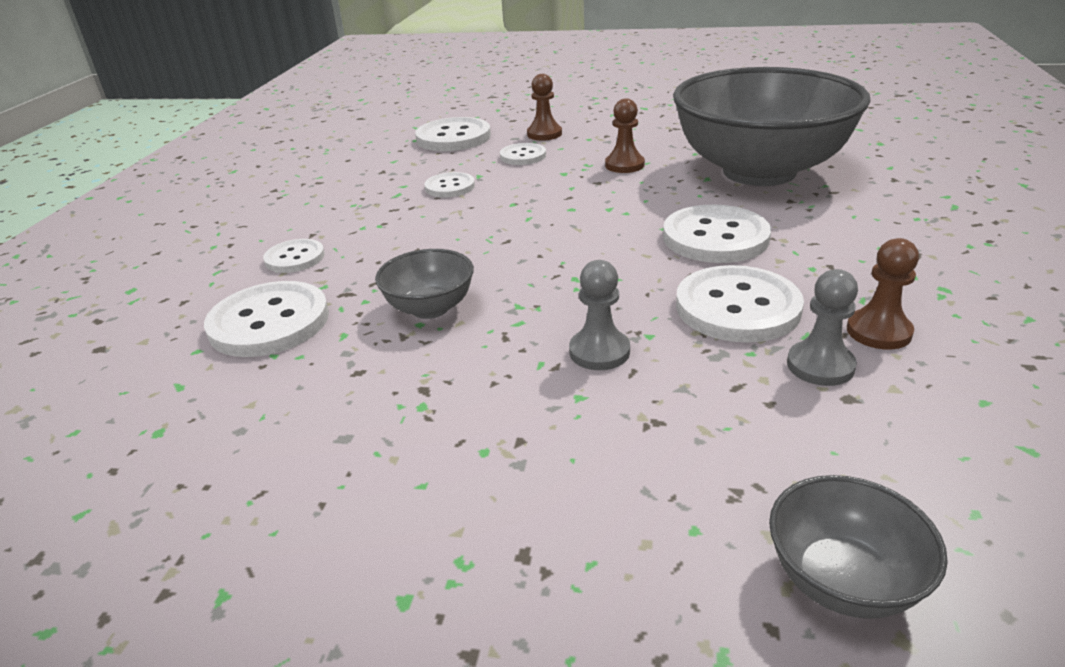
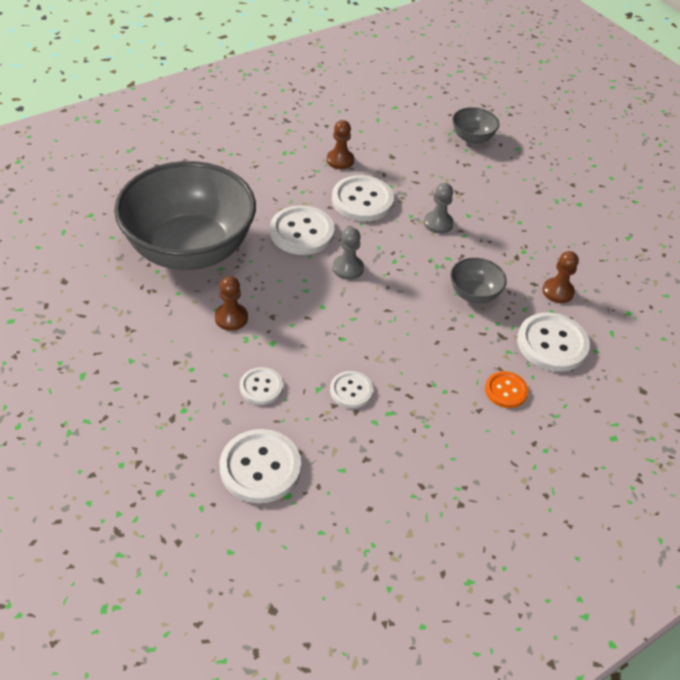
camera: 140 degrees left, 15 degrees up
white button [263,239,325,273] -> orange button [485,371,528,408]
brown pawn [527,74,562,141] -> brown pawn moved to [542,251,579,303]
grey pawn [787,269,858,386] -> grey pawn moved to [333,227,364,280]

